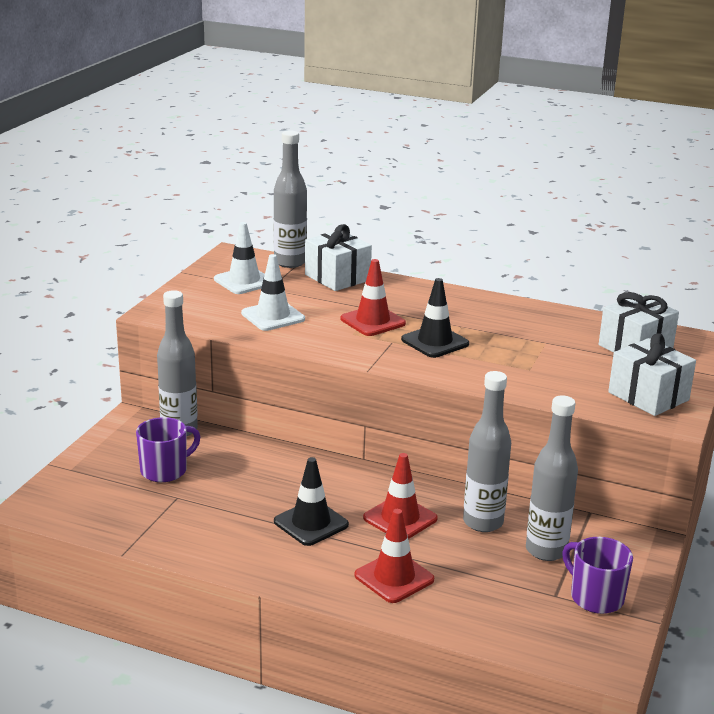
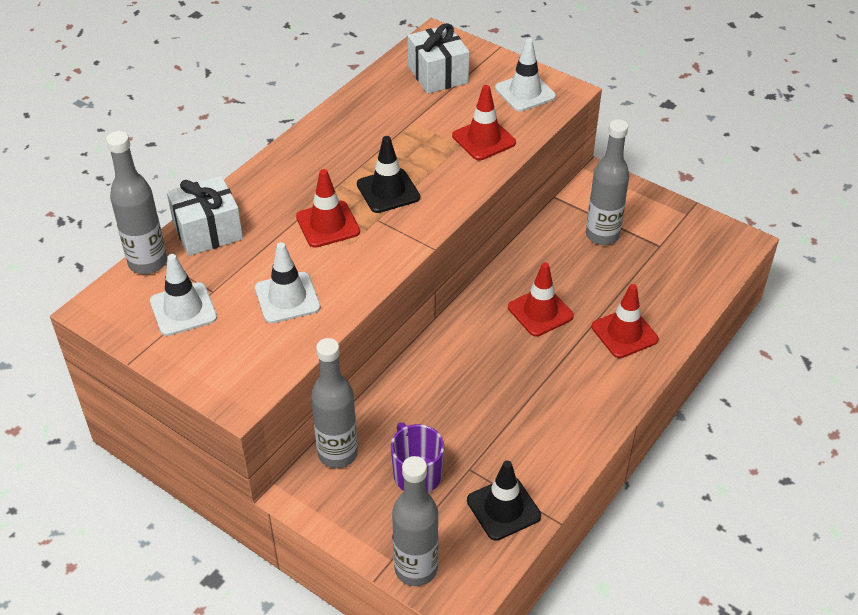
camera: 75 degrees left, 20 degrees up
black traffic cone [274,457,349,546] -> black traffic cone moved to [467,460,541,541]
grey bottle [463,371,511,532] -> grey bottle moved to [392,456,438,586]
purple mug [562,537,633,614] -> none
white gift [608,333,696,416] -> white traffic cone [495,38,556,112]
none -> red traffic cone [452,85,516,160]

